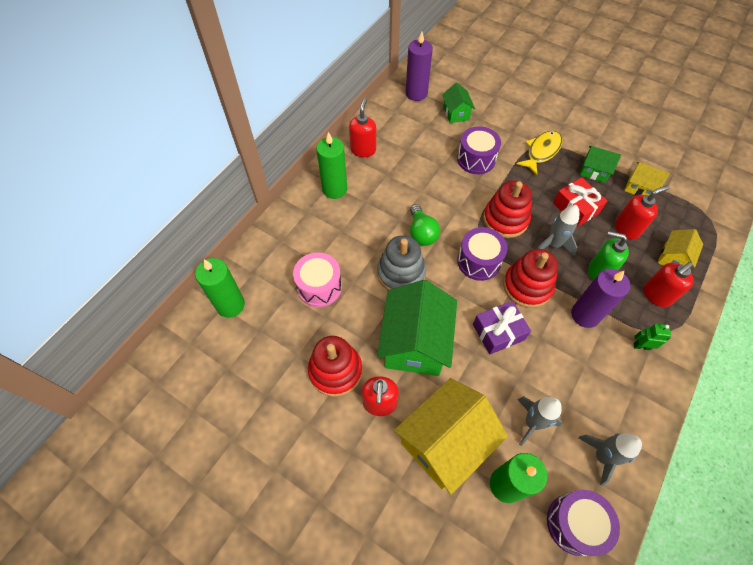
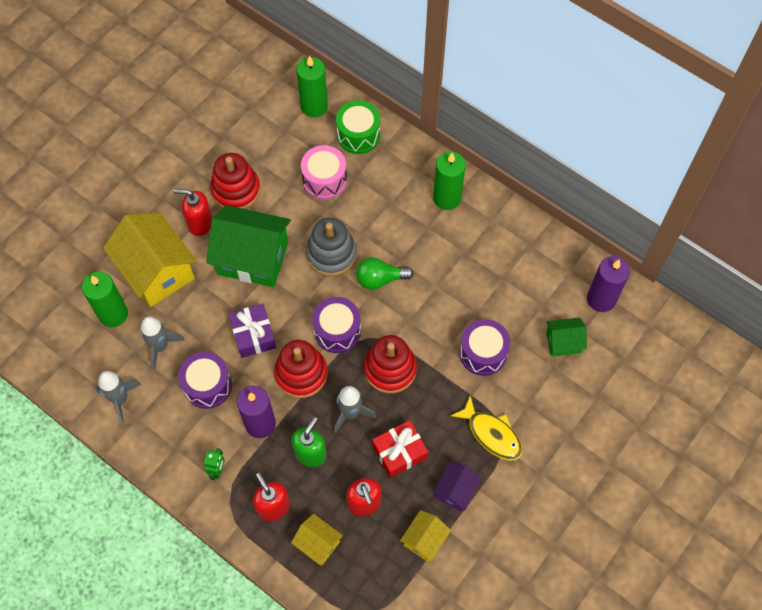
camera: 95 degrees right, 5 degrees up
red soap dispenser [349,98,376,157] -> none
purple drum [547,490,620,556] -> purple drum moved to [178,352,232,409]
green house [580,146,621,183] -> purple house [433,462,481,512]
none -> green drum [336,100,380,154]

